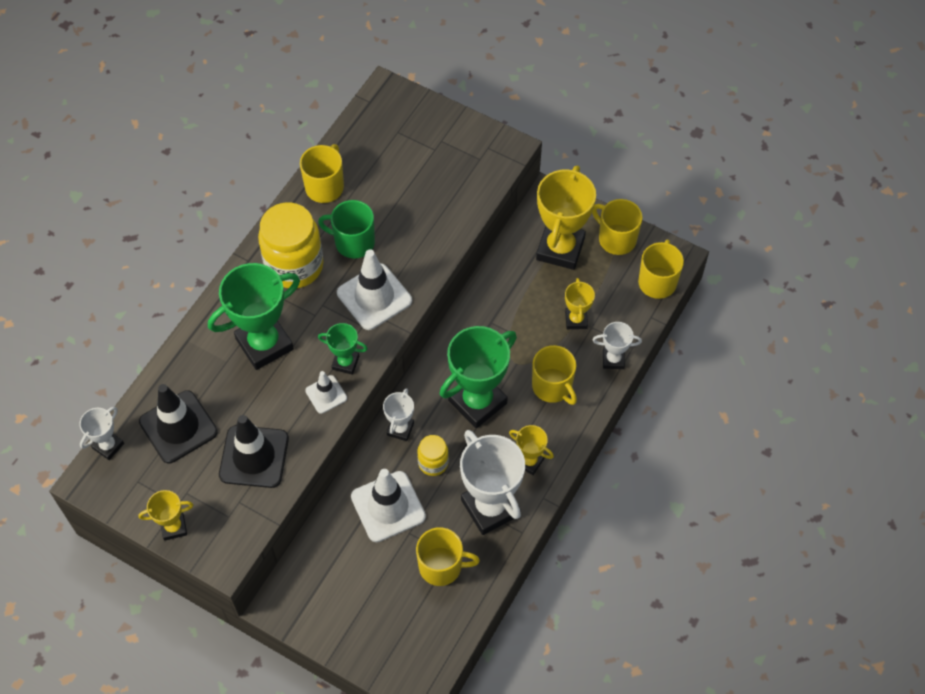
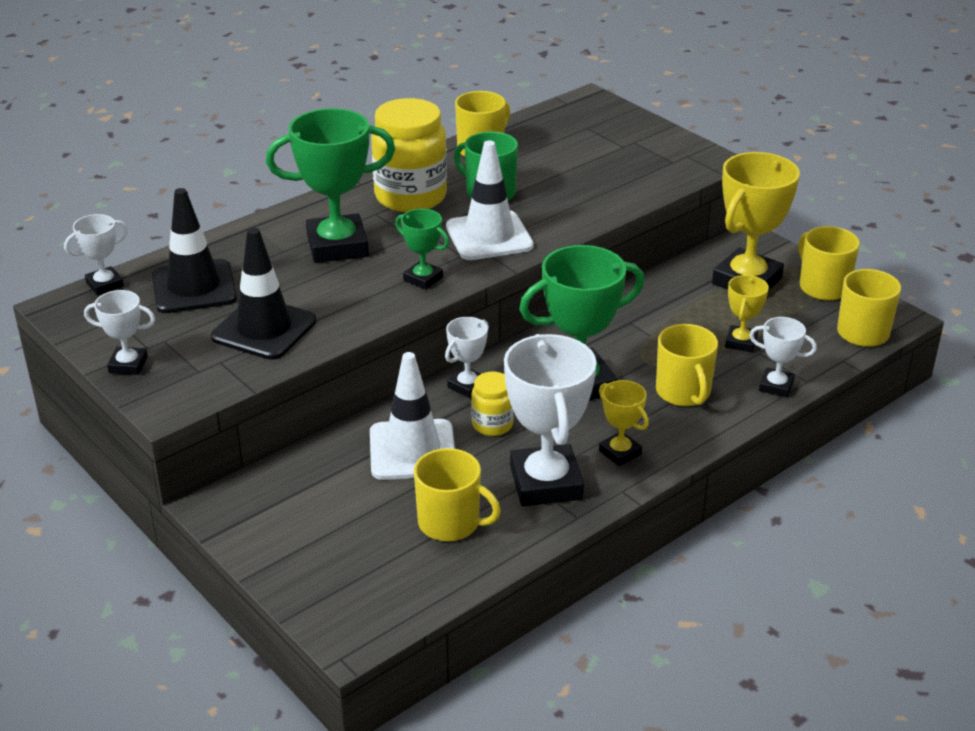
camera: 20 degrees right, 25 degrees down
yellow trophy [138,490,193,541] -> white trophy [84,290,155,375]
white traffic cone [305,371,347,414] -> none

